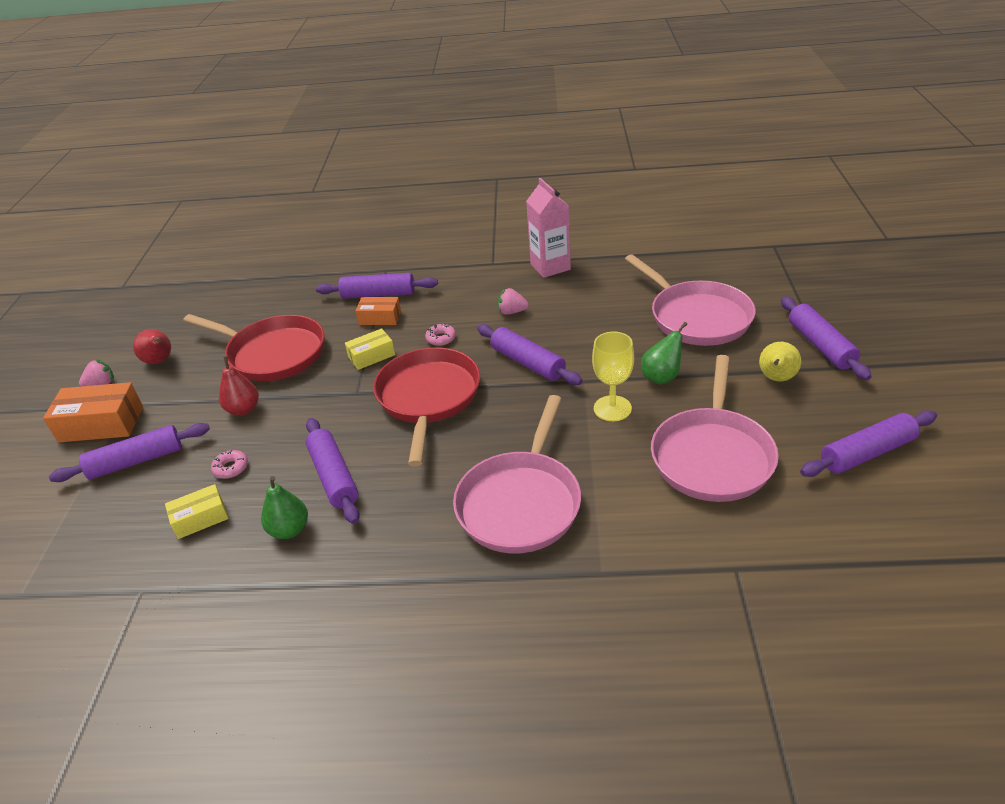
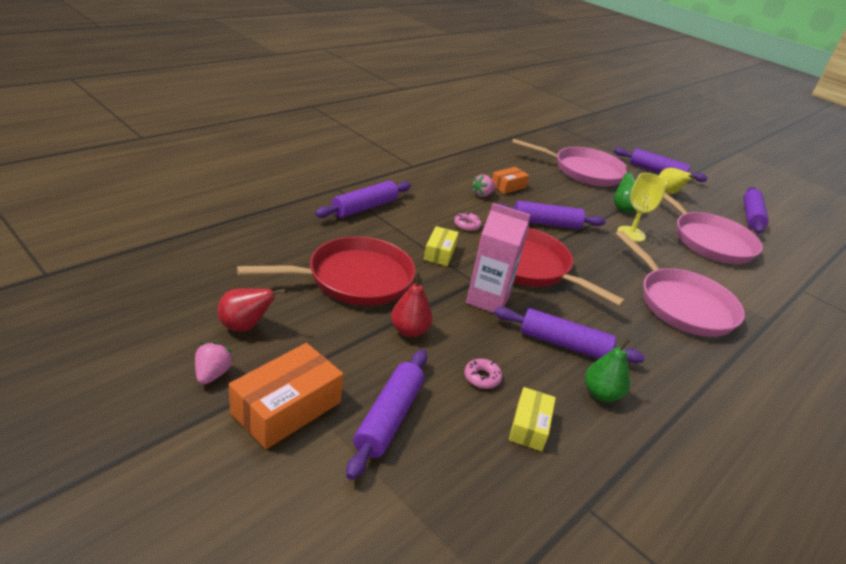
camera: 55 degrees left, 5 degrees down
orange box [355,297,401,325] -> orange box moved to [492,167,529,194]
pink carton [526,178,571,278] -> pink carton moved to [466,203,530,313]

